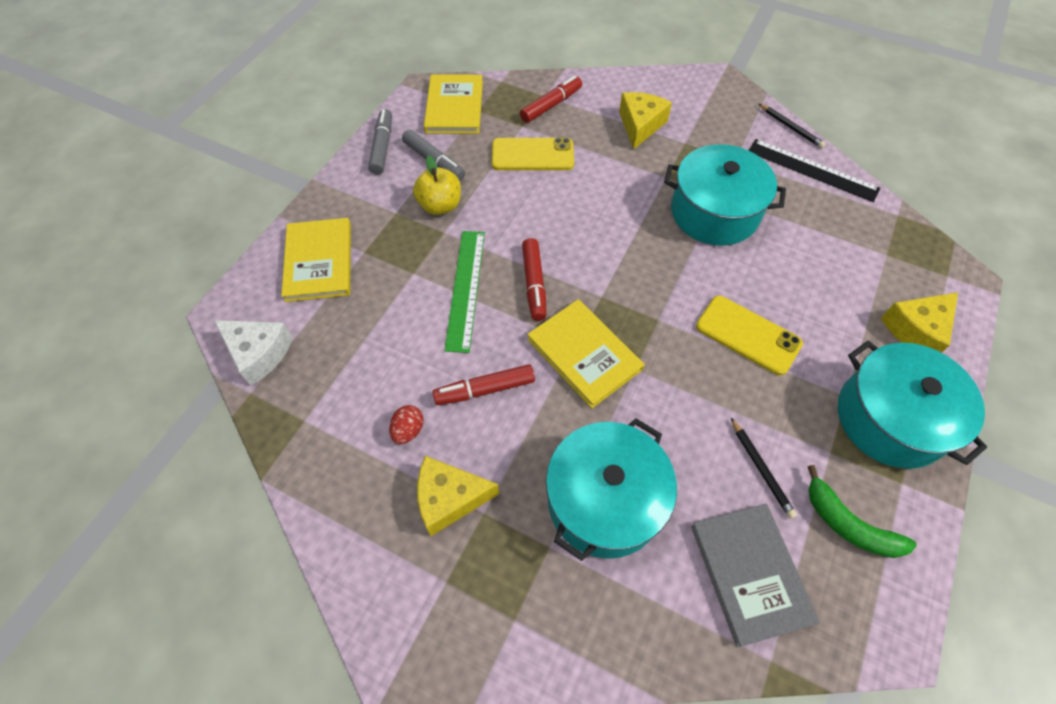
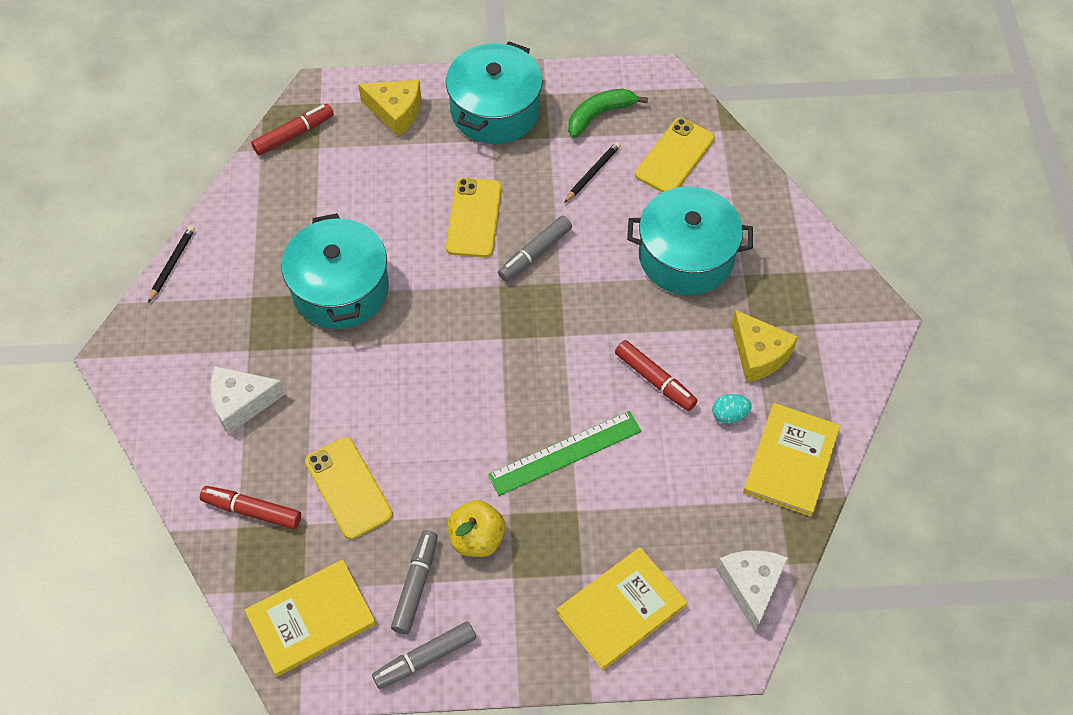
camera: 120 degrees left, 0 degrees up
red egg [389,405,424,444] -> turquoise egg [712,394,752,424]
red marker [522,238,546,321] -> red marker moved to [251,104,334,156]
yellow book [527,299,645,408] -> yellow book moved to [743,403,841,517]
yellow cheese [619,92,672,150] -> white cheese [210,366,285,434]
grey book [691,504,820,648] -> yellow phone [635,118,715,193]
black ruler [748,139,880,202] -> none
green banana [807,465,917,558] -> green banana turned 135 degrees counterclockwise [568,89,648,138]
none -> grey marker [498,216,572,282]

